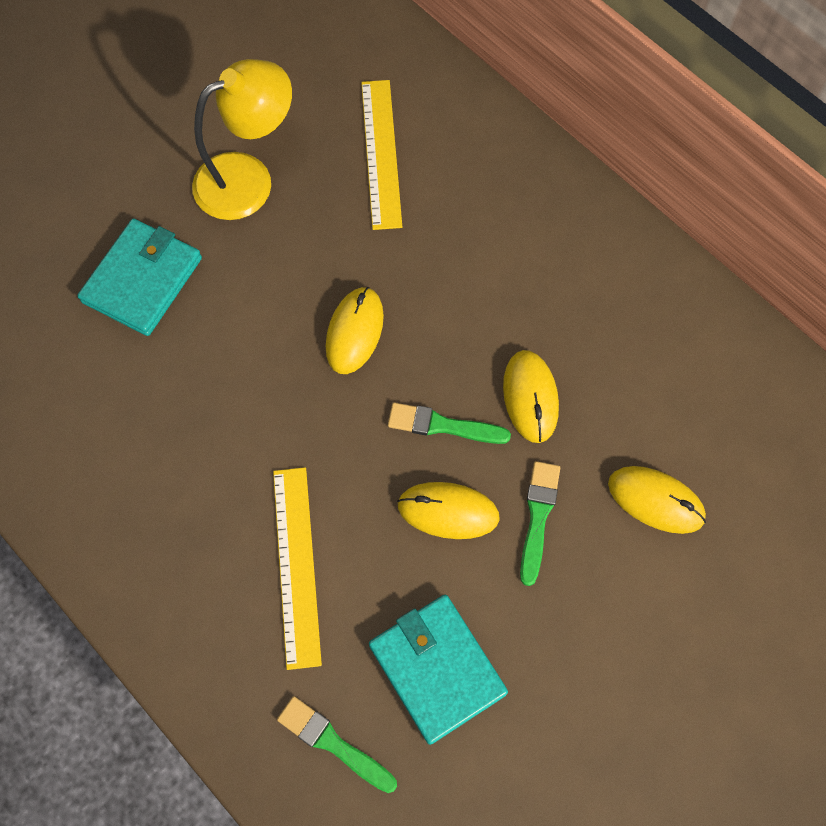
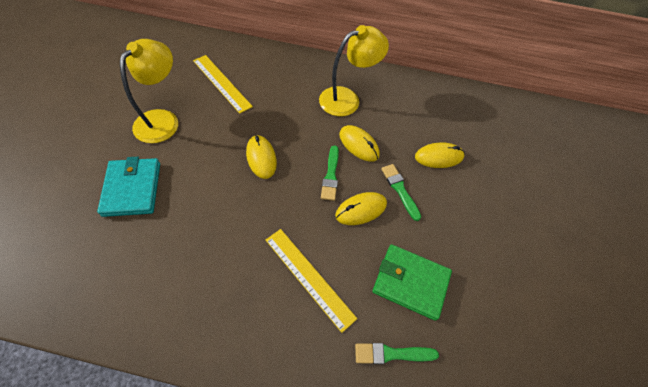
camera: 40 degrees left, 10 degrees down
turquoise wallet [369,595,508,745] -> green wallet [372,244,452,321]
green brush [388,403,511,444] -> green brush turned 60 degrees counterclockwise [321,146,339,201]
none -> yellow lamp [319,25,389,116]

